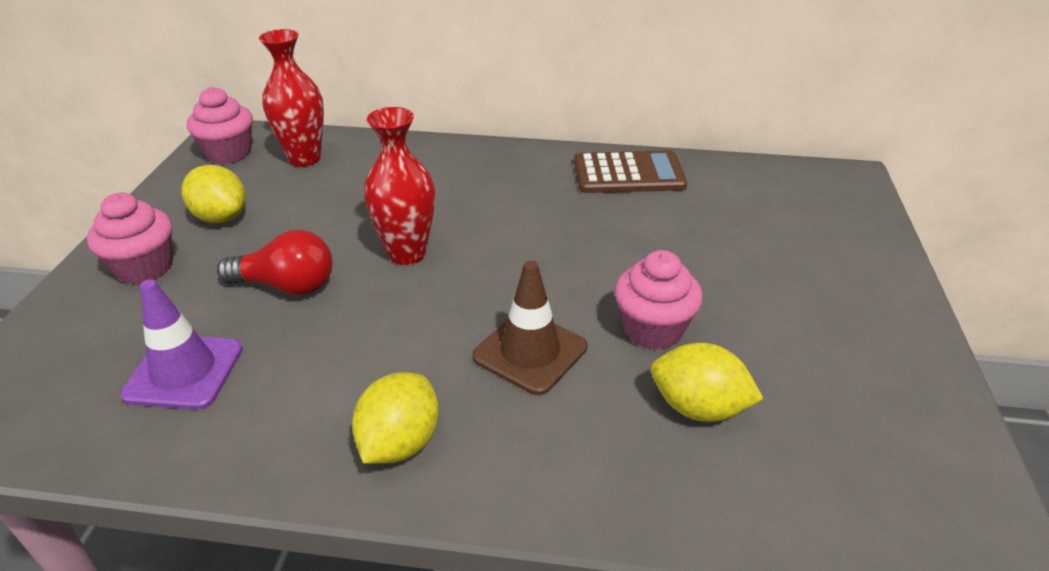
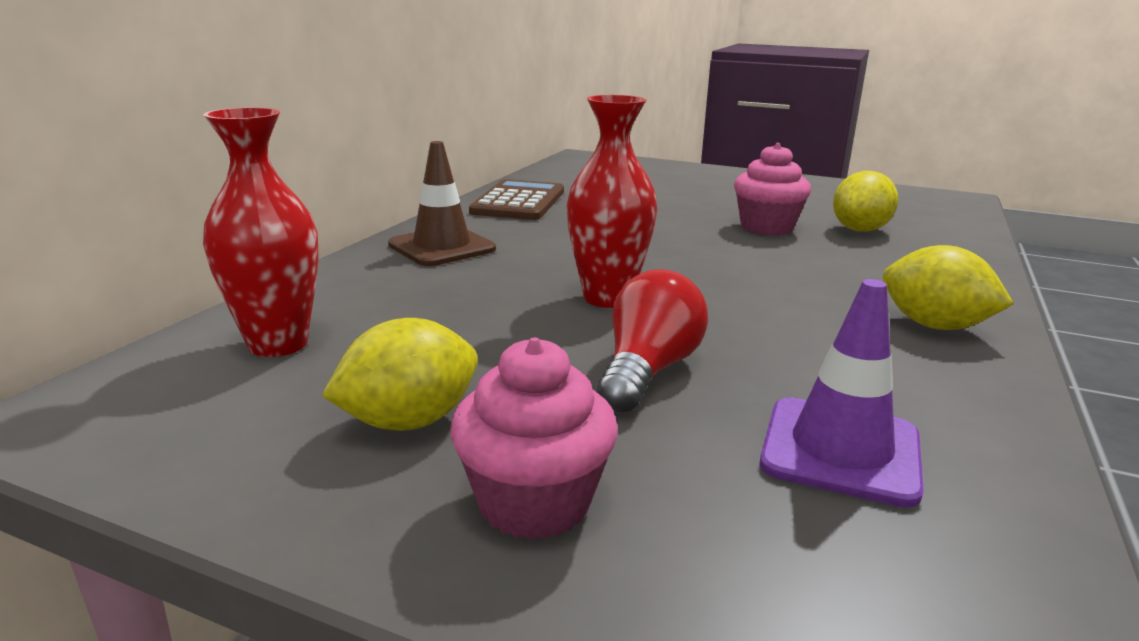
camera: 75 degrees left, 15 degrees down
pink cupcake [187,87,253,164] -> none
brown traffic cone [472,261,587,395] -> brown traffic cone moved to [388,141,496,266]

